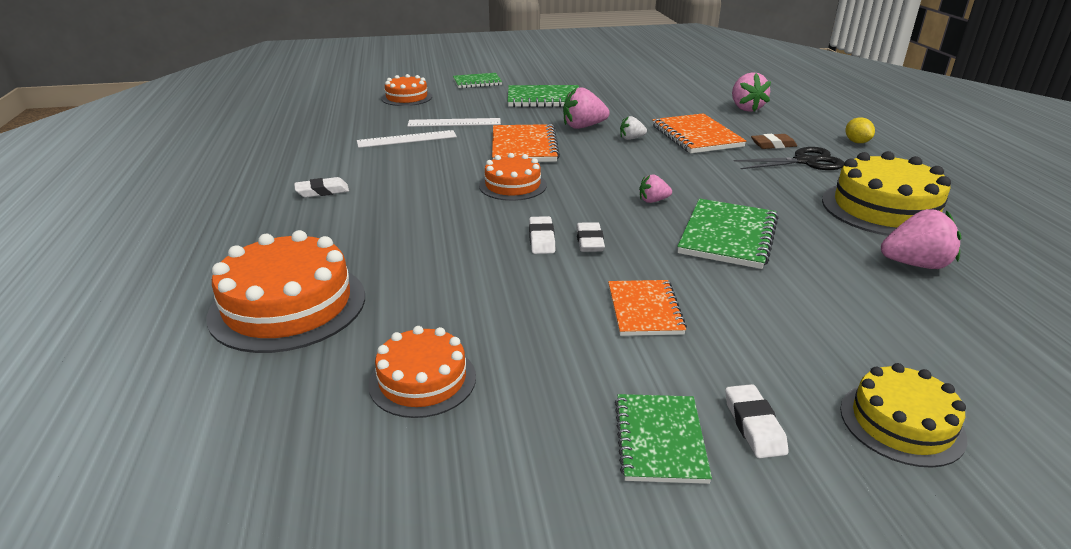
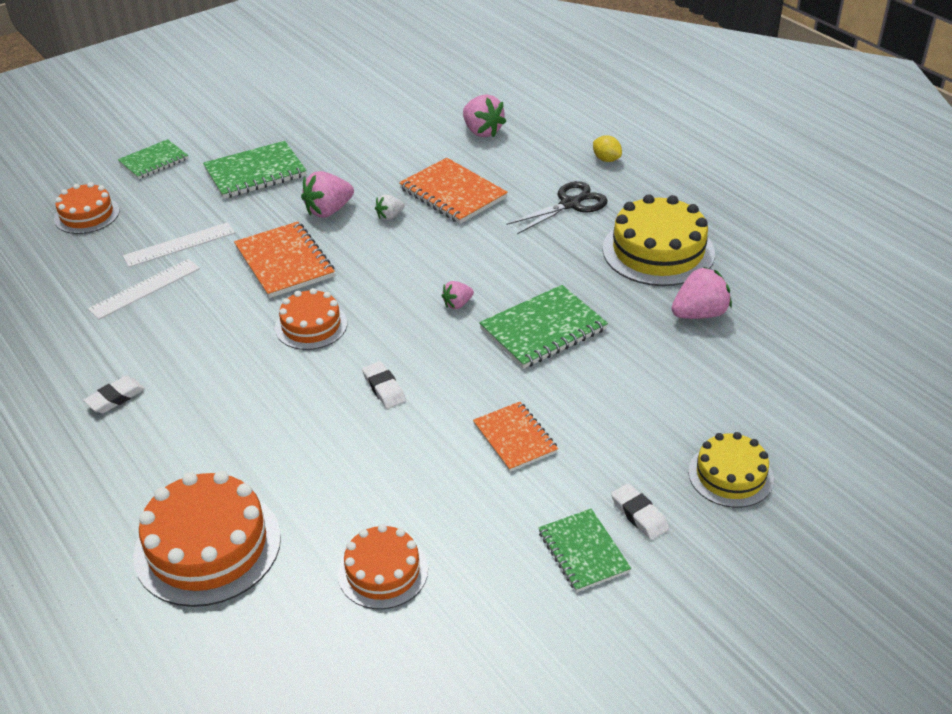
camera: 25 degrees left, 10 degrees up
white eraser [576,222,605,252] -> none
green notebook [677,199,778,269] -> green notebook turned 60 degrees clockwise [479,285,608,369]
brown eraser [751,134,797,149] -> none

